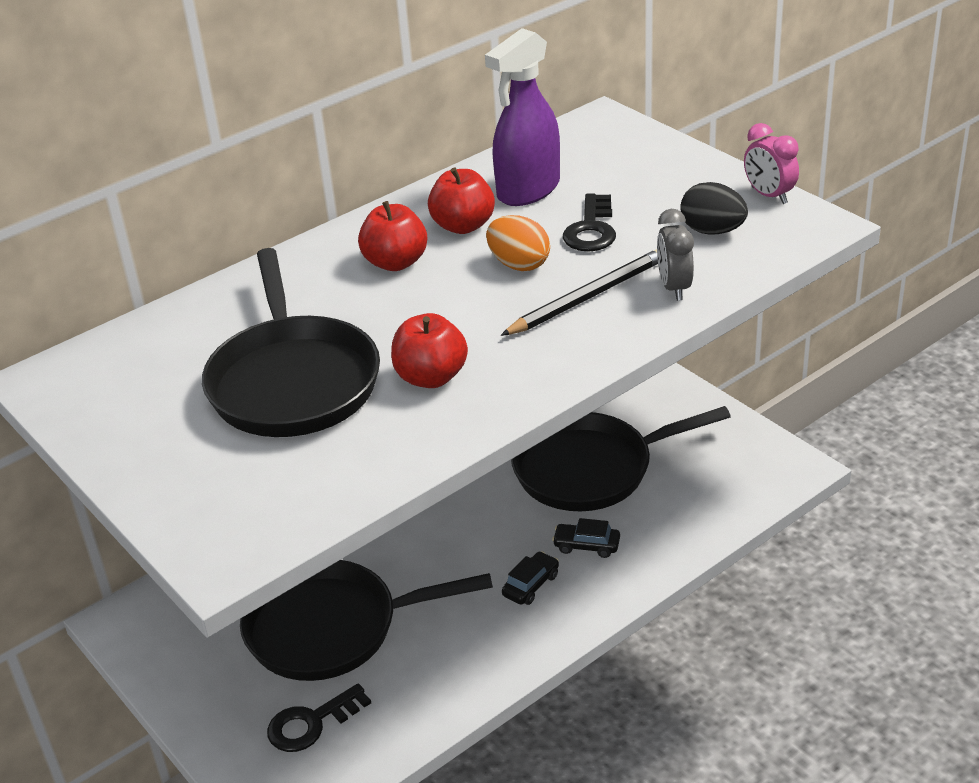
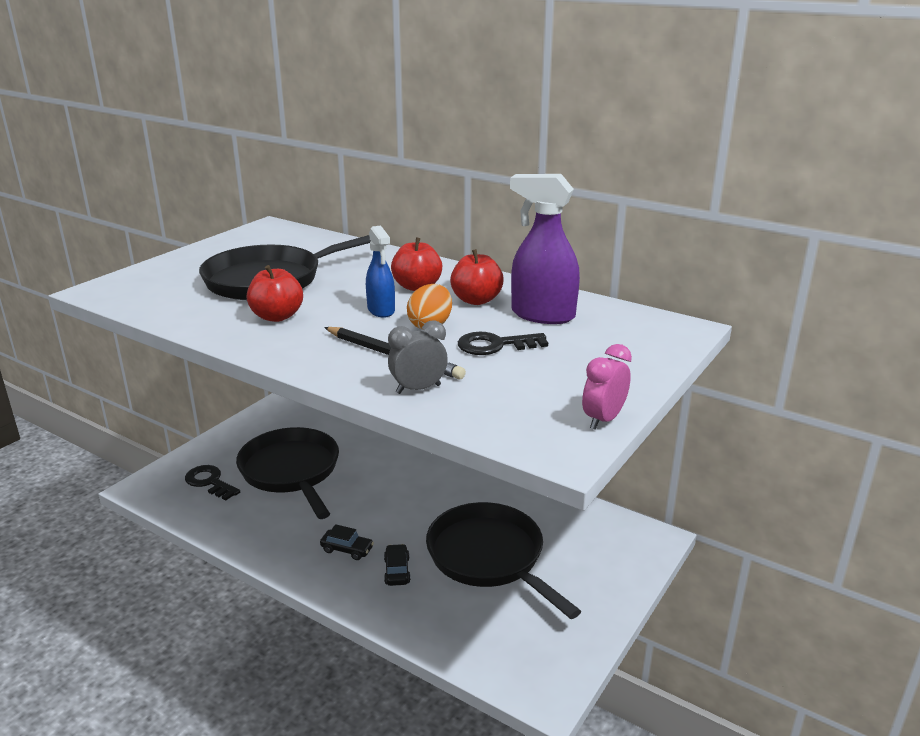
camera: 70 degrees right, 10 degrees down
black egg [681,182,748,235] -> none
none -> blue spray bottle [366,225,395,318]

